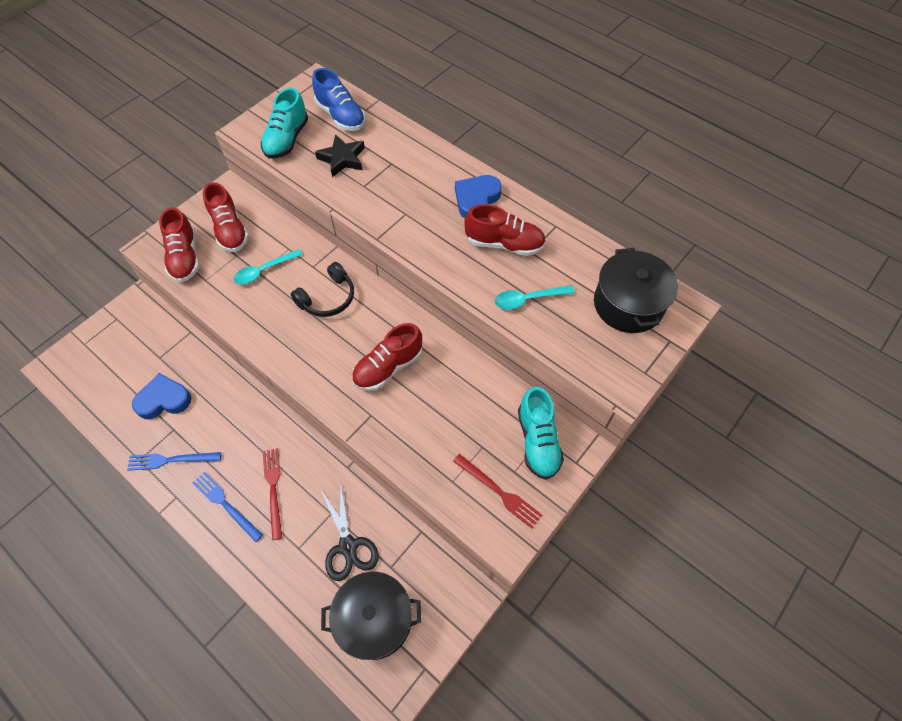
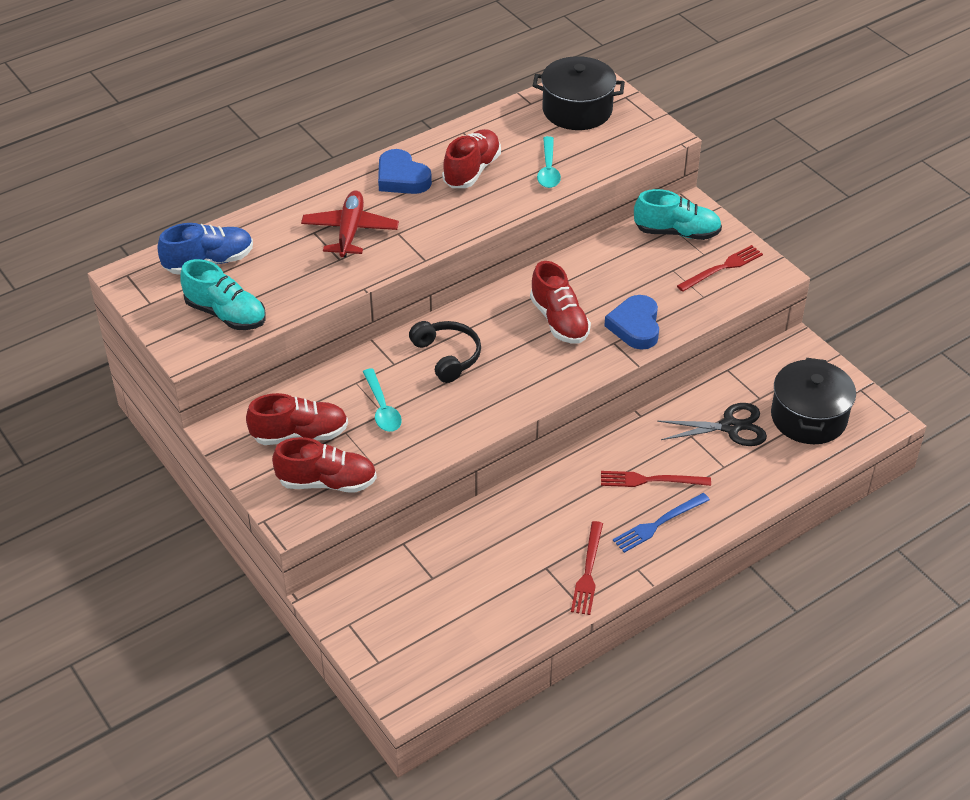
camera: 75 degrees left, 15 degrees down
blue fork [127,452,221,471] -> red fork [571,521,603,615]
blue heart [132,373,191,419] -> blue heart moved to [604,295,659,350]
black star [315,134,365,177] -> none
none -> red plane [301,190,399,257]

